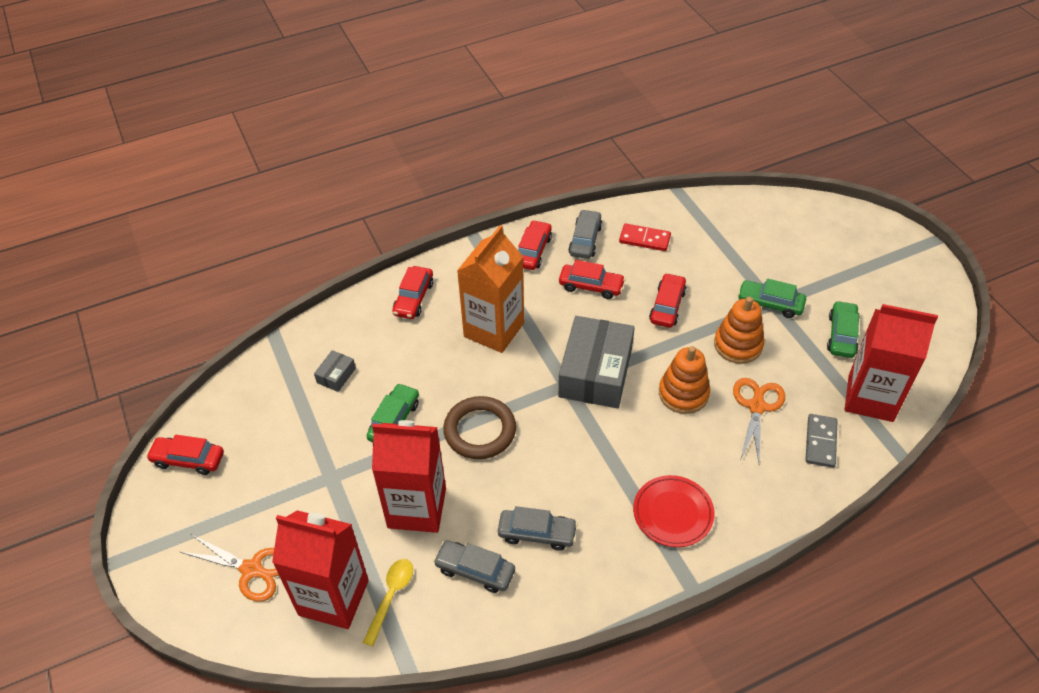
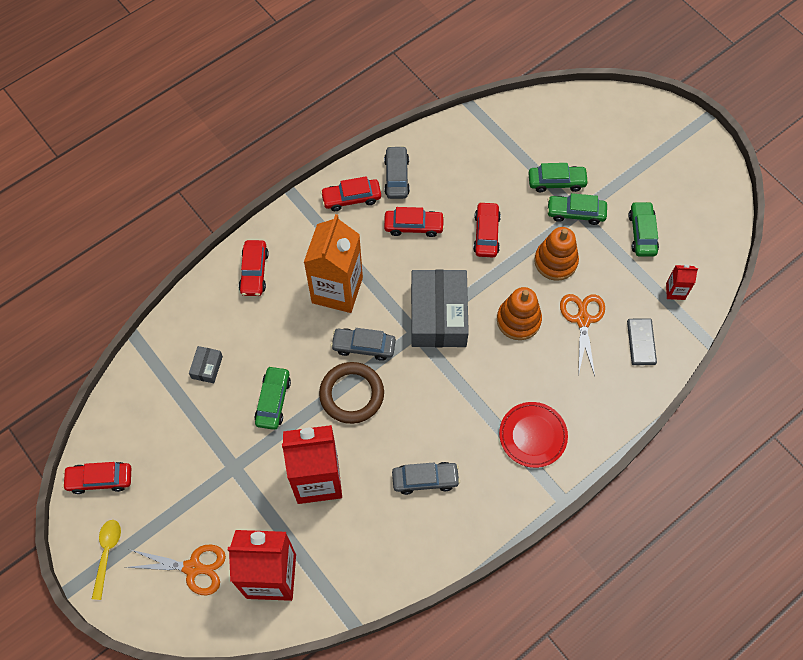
camera: 15 degrees left, 15 degrees up
yellow spoon [363,559,413,647] -> yellow spoon moved to [92,520,121,600]
grey car [433,540,515,593] -> grey car moved to [331,328,396,361]
red car [518,220,552,270] -> red car turned 105 degrees counterclockwise [320,176,381,211]
red domino [619,223,671,251] -> none
red carton [845,304,938,422] -> red carton [666,265,698,300], size x0.44
none -> green car [528,163,589,192]

